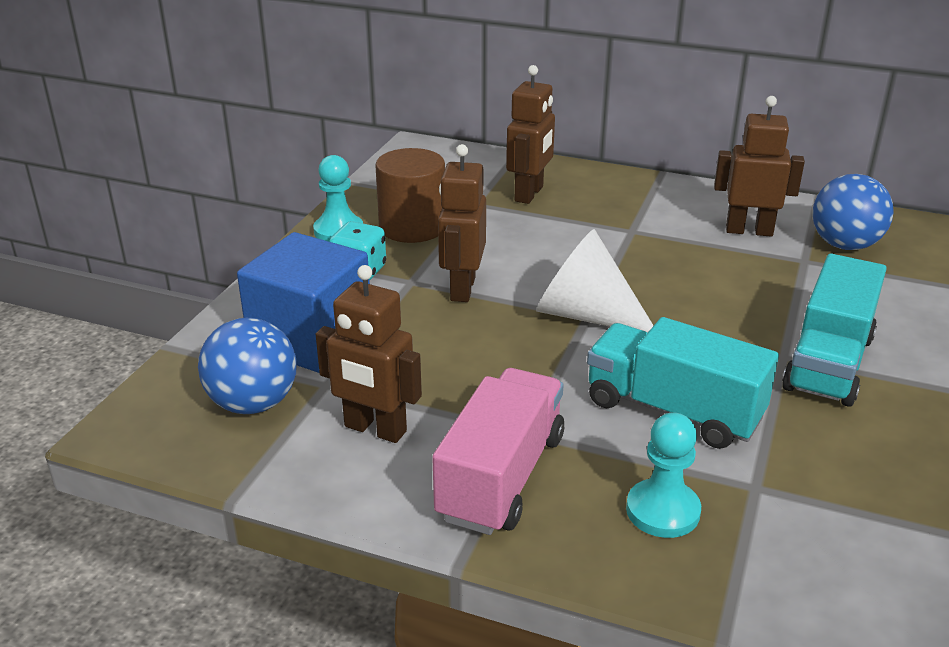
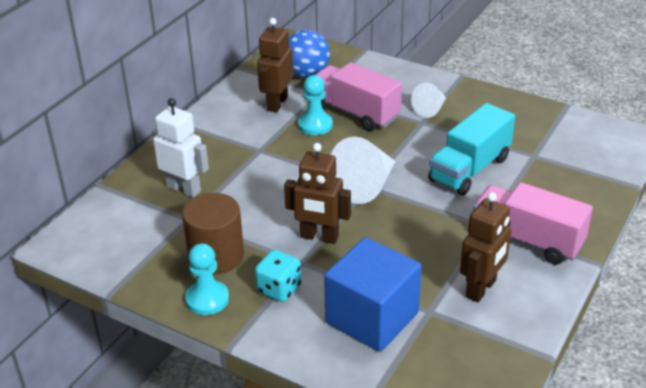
camera: 80 degrees left, 5 degrees up
blue ball [198,318,296,414] -> none
brown robot [506,65,555,204] -> white robot [152,98,209,198]
turquoise pawn [626,413,701,538] -> turquoise pawn moved to [298,75,333,135]
turquoise truck [782,253,887,407] -> white cone [411,82,446,118]
none -> pink truck [315,62,402,131]

